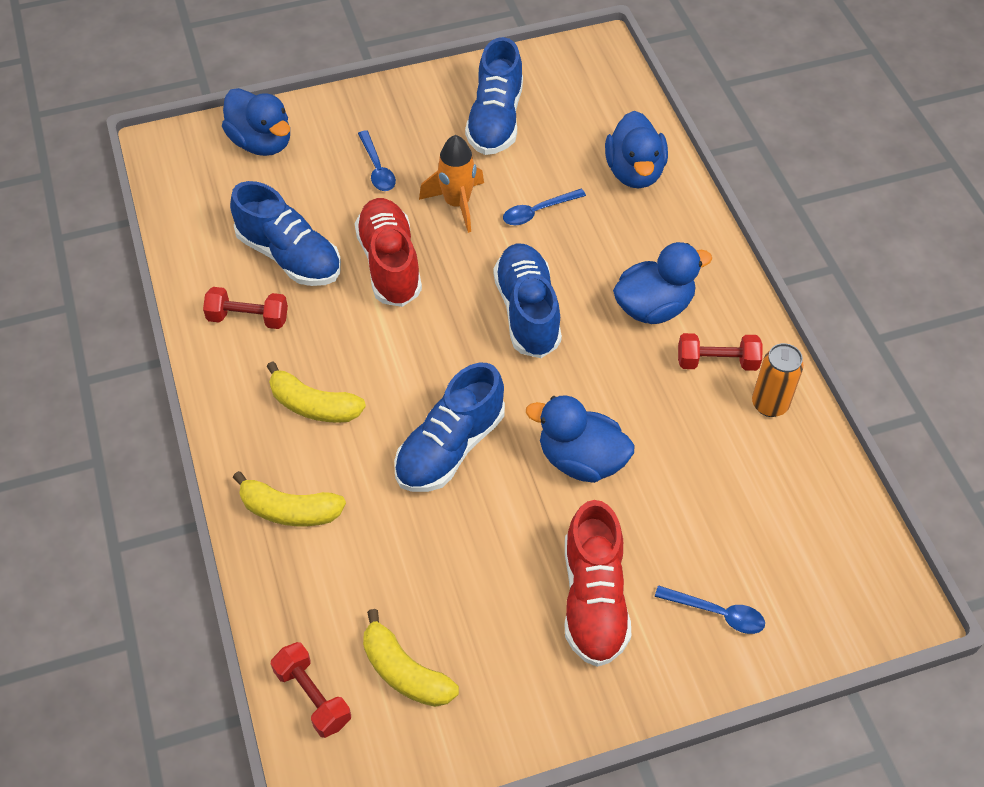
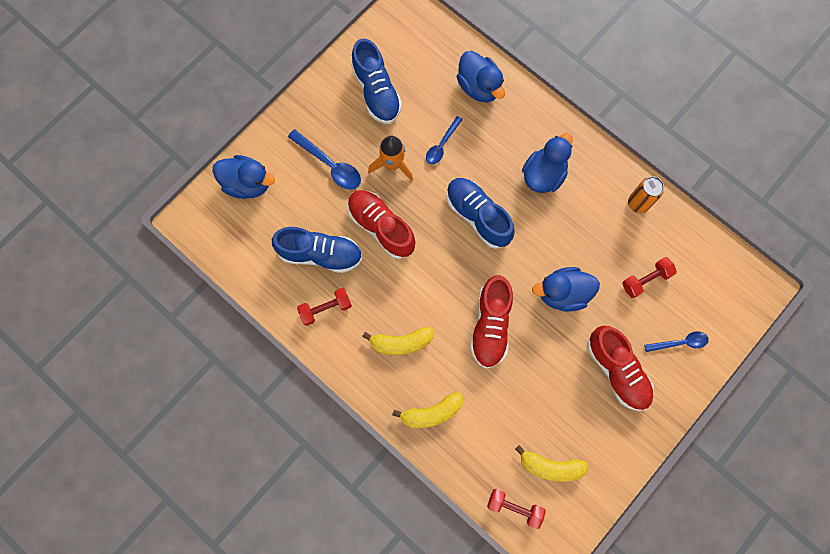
camera: 30 degrees left, 20 degrees up
blue spoon [358,130,396,191] -> blue spoon [288,129,361,190], size x1.51
blue shoe [394,363,505,492] -> red shoe [470,275,513,369]
red dumbbell [678,333,762,371] -> red dumbbell moved to [622,257,677,298]

